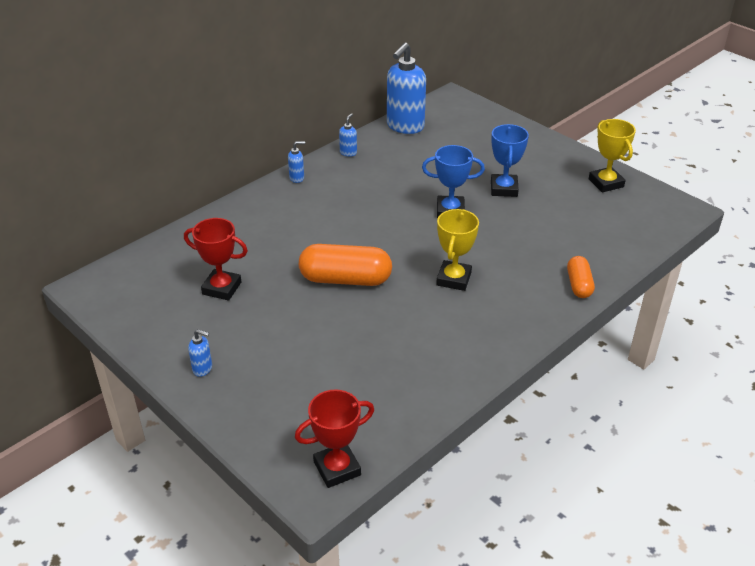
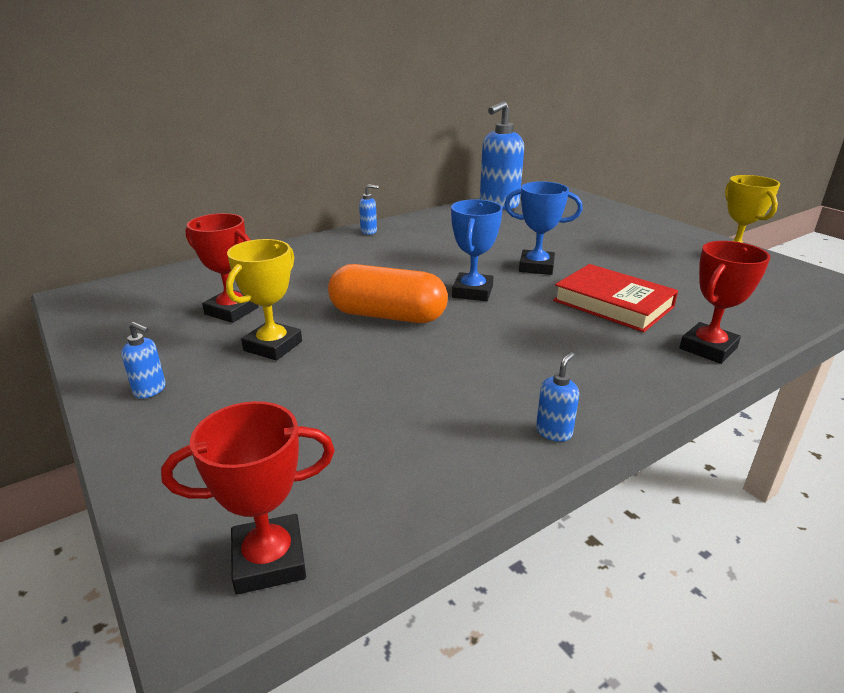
camera: 10 degrees right, 10 degrees down
blue soap dispenser [339,113,357,157] -> blue soap dispenser moved to [536,352,579,442]
yellow trophy [436,209,479,291] -> yellow trophy moved to [226,239,302,361]
blue trophy [491,124,529,197] -> blue trophy moved to [451,199,503,301]
orange capsule [567,256,595,298] -> red trophy [679,241,770,364]
none -> red book [553,264,678,332]

